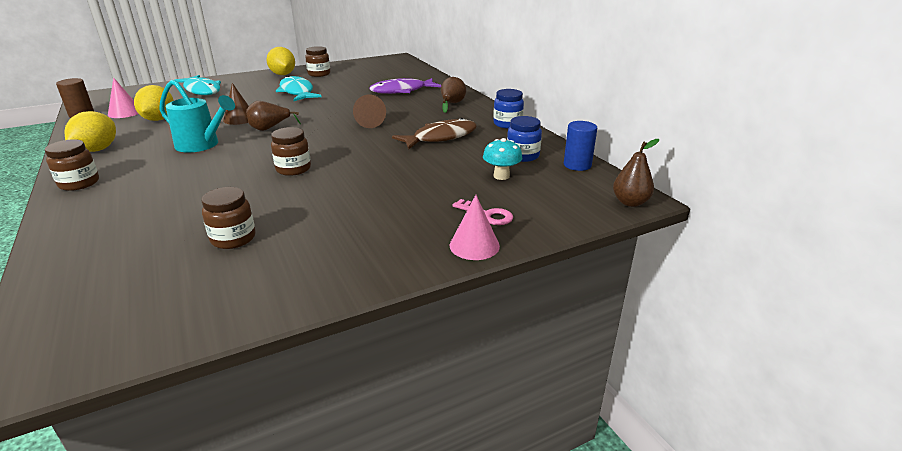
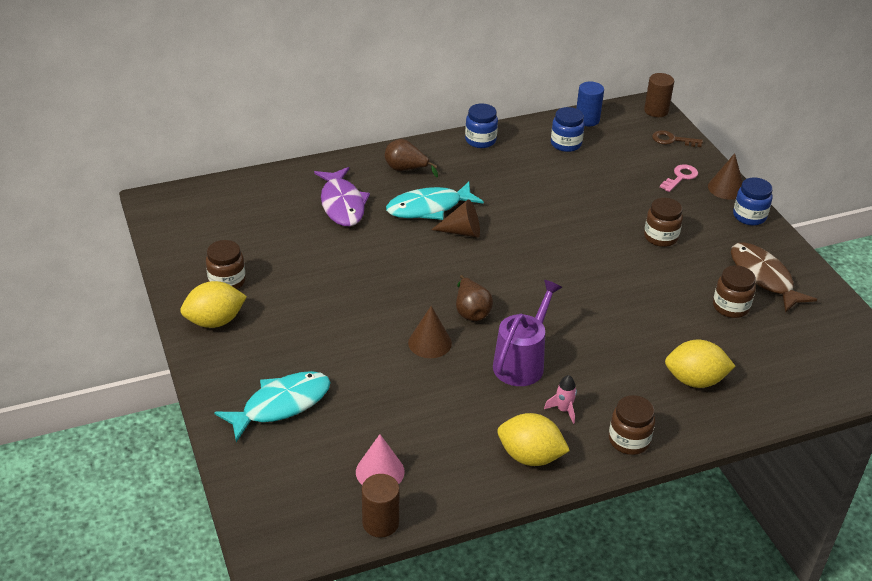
camera: 85 degrees left, 10 degrees up
yellow lemon [134,85,174,121] -> yellow lemon moved to [665,340,735,388]
turquoise watering can [159,80,235,153] -> purple watering can [493,280,562,386]
brown jar [271,127,311,176] -> brown jar moved to [644,198,683,247]
turquoise fish [276,76,322,101] -> turquoise fish moved to [386,182,484,220]
brown fish [392,118,477,149] -> brown fish moved to [731,242,817,313]
pink cone [450,195,500,260] -> brown cone [708,153,743,200]
turquoise mushroom [483,138,523,180] -> none
brown pear [613,139,659,207] -> brown cylinder [644,73,674,117]
none -> pink rocket [544,375,577,424]
none -> brown key [652,130,703,147]
none -> blue jar [733,177,773,225]

